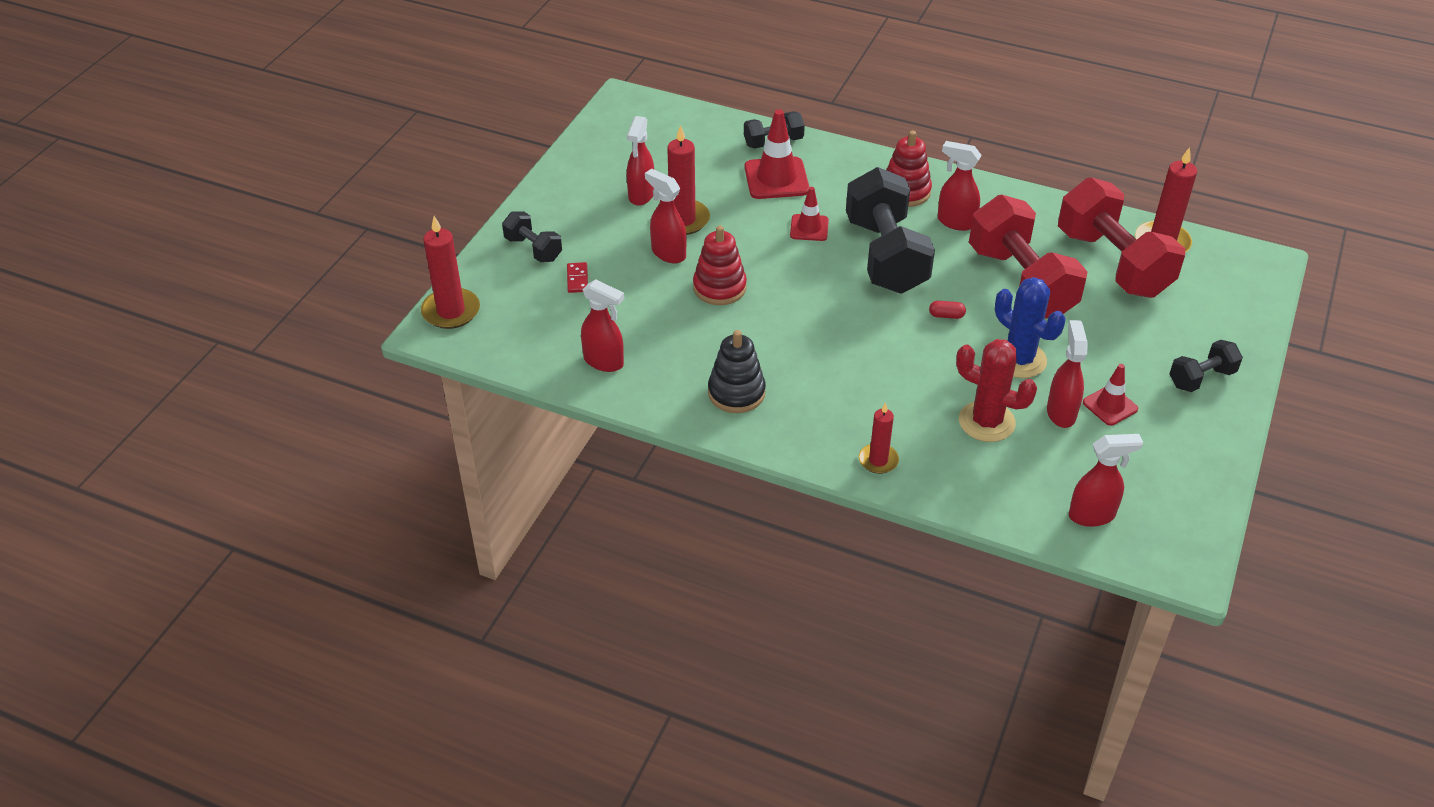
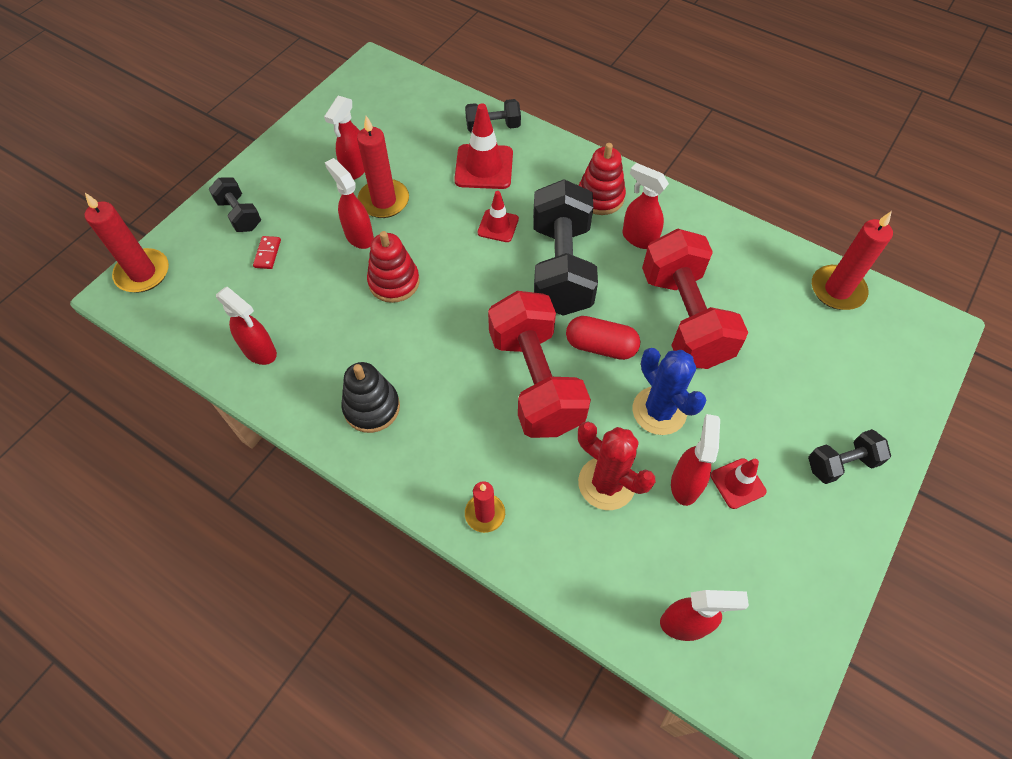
camera: 10 degrees right, 15 degrees up
red capsule [929,301,966,319] -> red capsule [566,316,640,360], size x2.05
red dumbbell [1058,177,1185,298] -> red dumbbell moved to [488,291,591,438]

